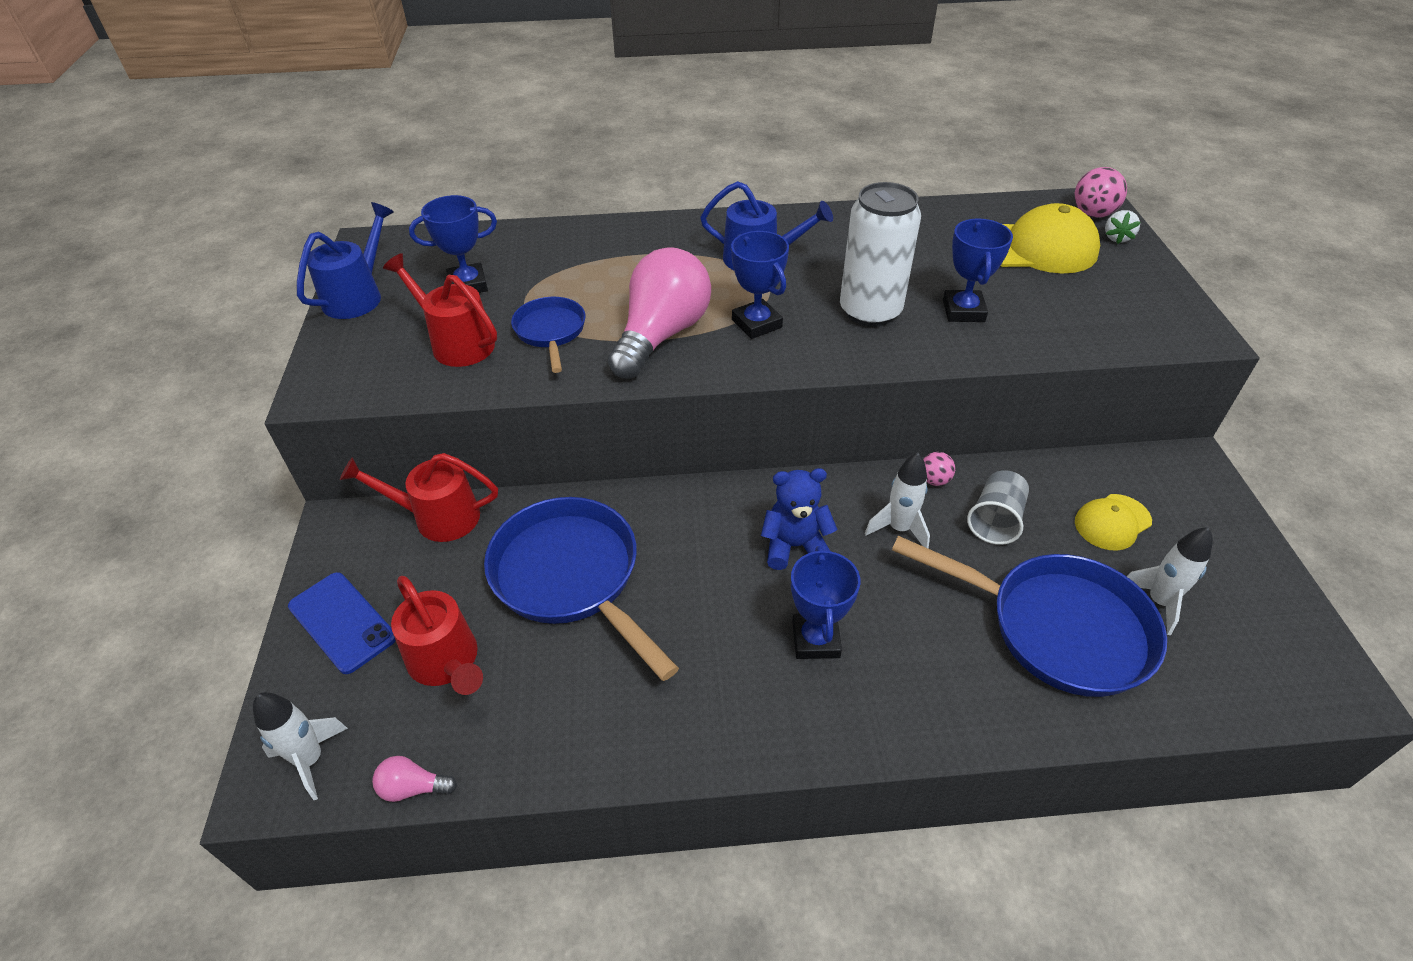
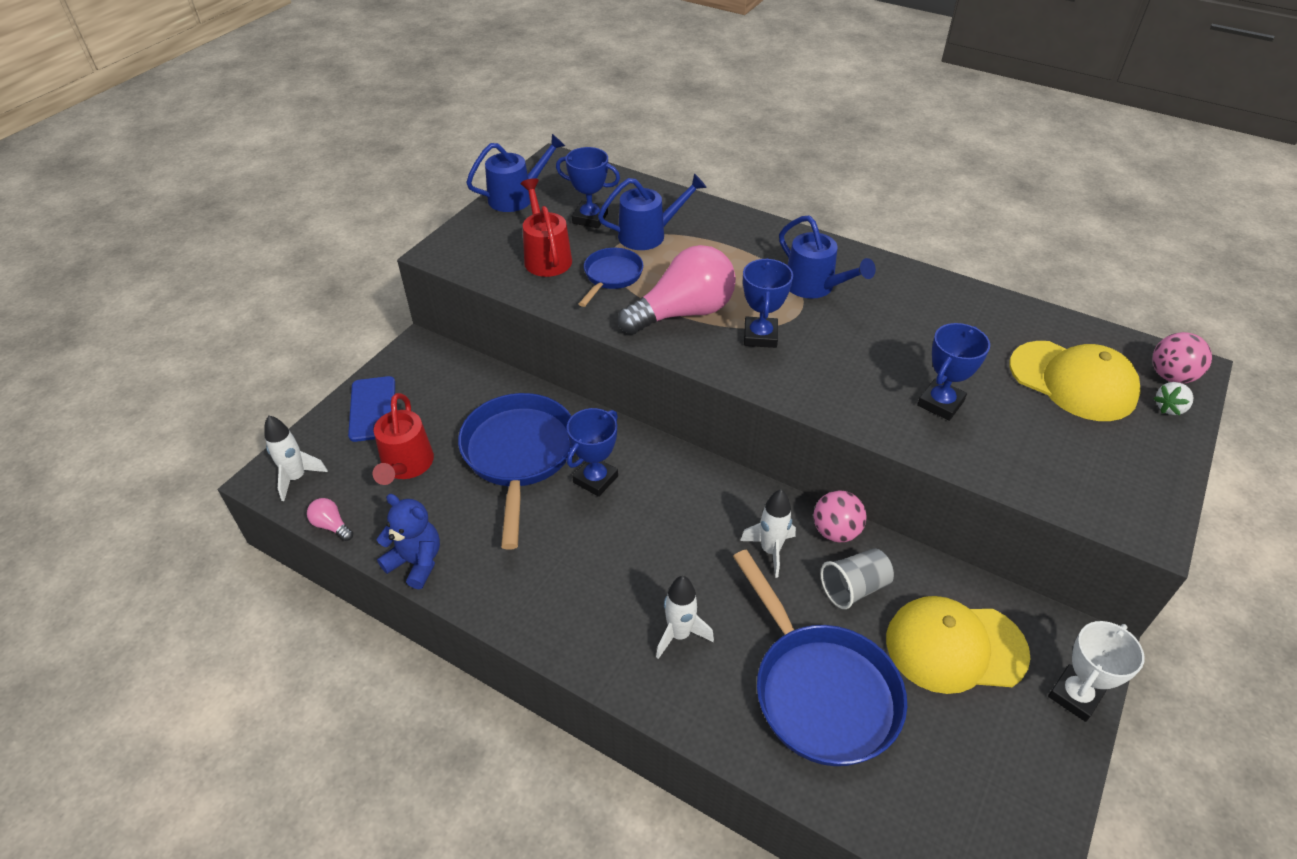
camera: 35 degrees right, 0 degrees up
red watering can [340,453,498,542] -> none
blue teddy bear [761,468,838,570] -> blue teddy bear moved to [377,494,440,589]
blue trophy [791,546,861,659] -> blue trophy moved to [567,408,618,497]
white can [840,182,921,327] -> none
pink ball [923,452,955,486] -> pink ball [813,490,867,542], size x1.63
yellow cap [1075,494,1152,551] -> yellow cap [886,596,1031,694], size x1.75
white rocket [1127,527,1213,635] -> white rocket moved to [656,576,714,659]
none -> blue watering can [598,173,707,250]
none -> white trophy [1048,621,1145,722]

